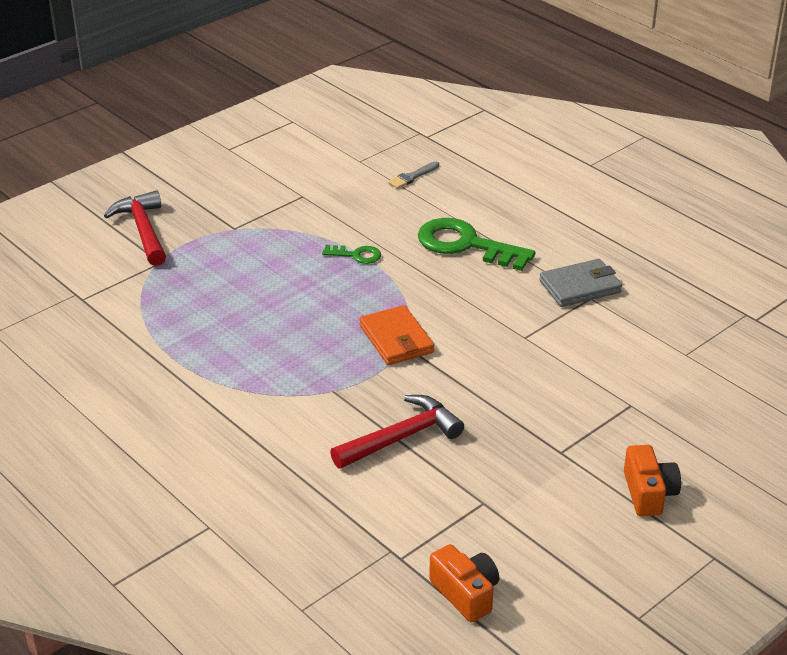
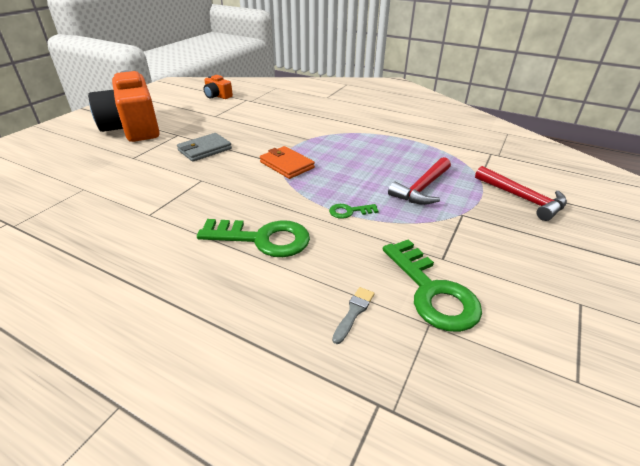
camera: 160 degrees right, 0 degrees up
red hammer [330,395,464,469] -> red hammer moved to [388,157,451,205]
grey wallet [539,259,622,307] -> grey wallet moved to [177,133,232,162]
orange camera [624,445,681,516] -> orange camera [88,70,160,142], size x2.25
none -> green key [383,239,482,332]

